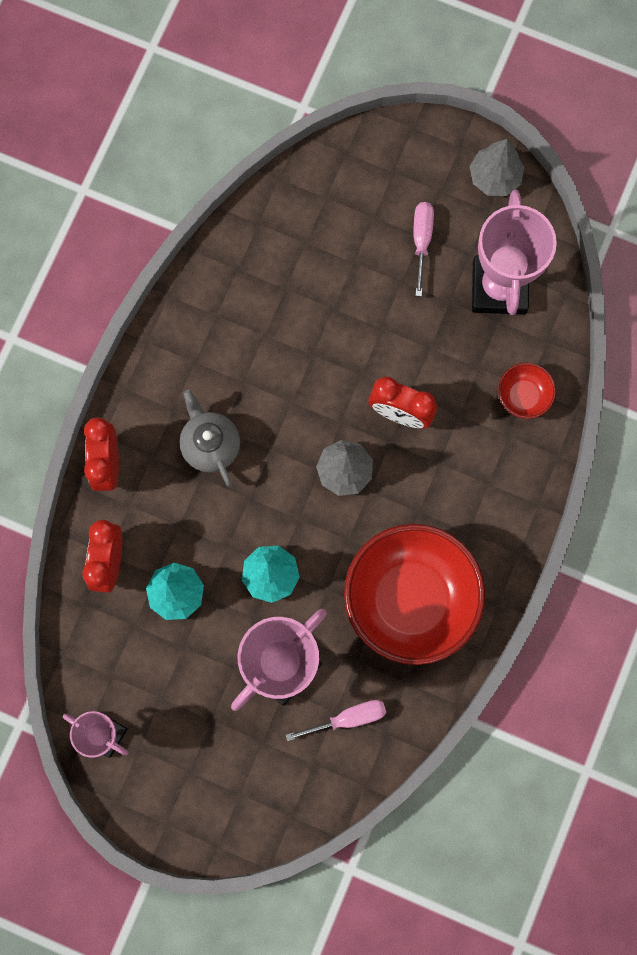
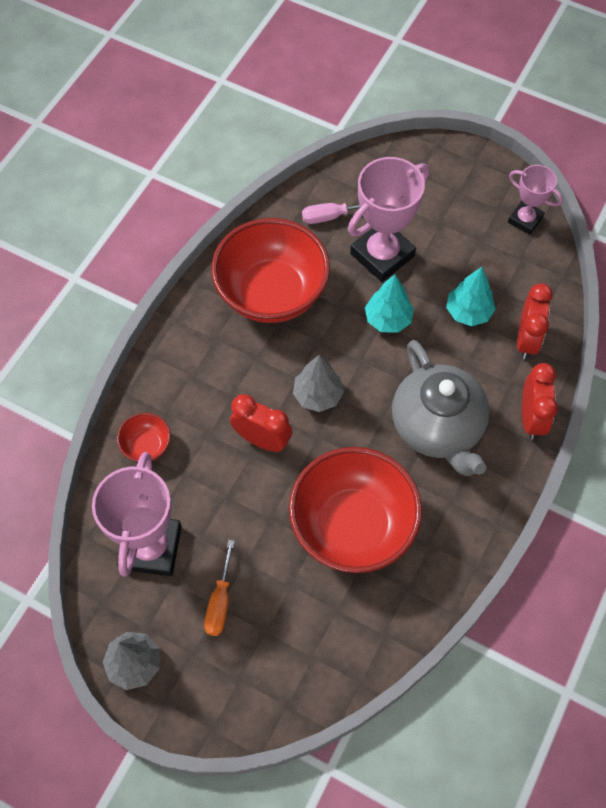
camera: 175 degrees left, 15 degrees down
grey teapot [179,389,240,487] -> grey teapot [392,340,490,476], size x1.73
pink screwdriver [413,202,434,296] -> orange screwdriver [204,540,235,636]
none -> red bowl [289,447,422,573]

